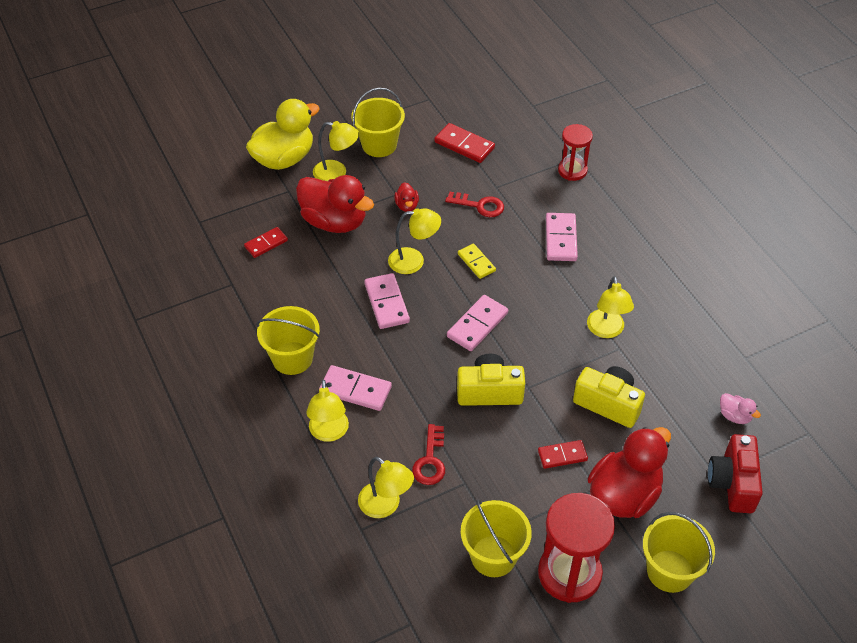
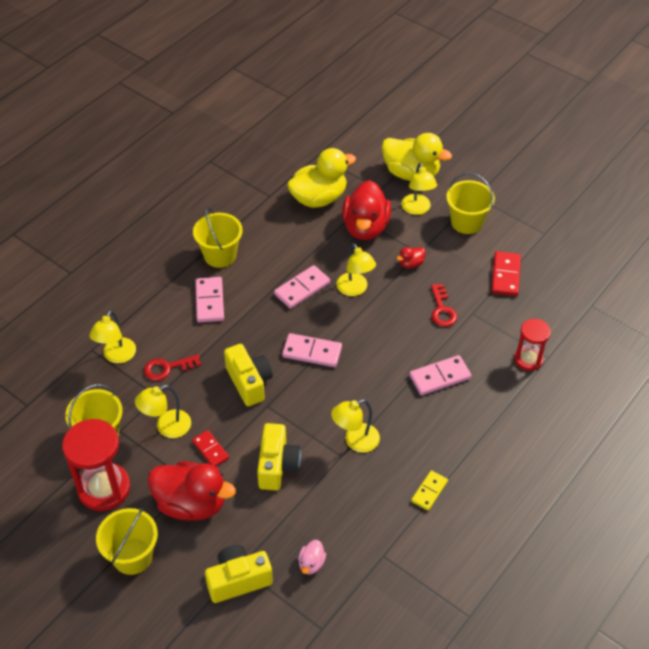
camera: 65 degrees right, 0 degrees up
red domino [244,227,288,258] -> yellow duck [287,148,356,208]
yellow lamp [306,380,349,442] -> yellow lamp moved to [135,385,191,438]
yellow domino [458,244,496,279] -> yellow domino moved to [411,470,448,511]
red camera [708,434,763,513] -> yellow camera [205,545,273,603]

